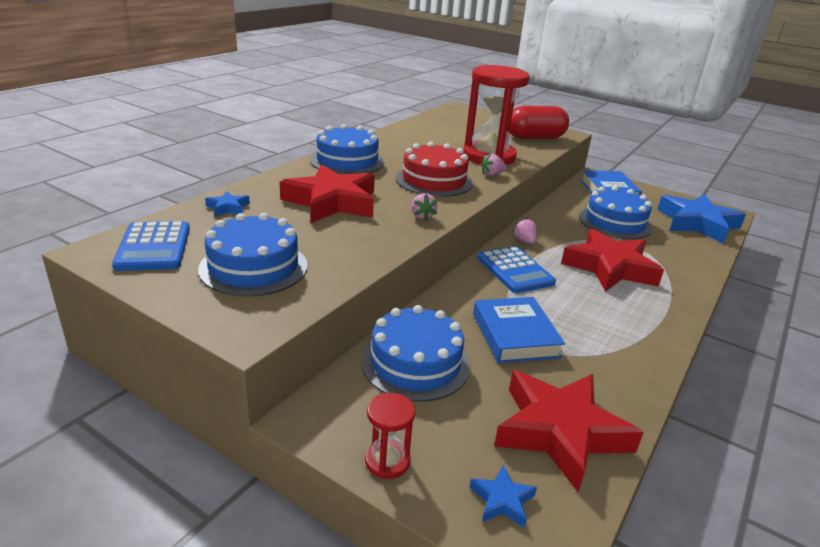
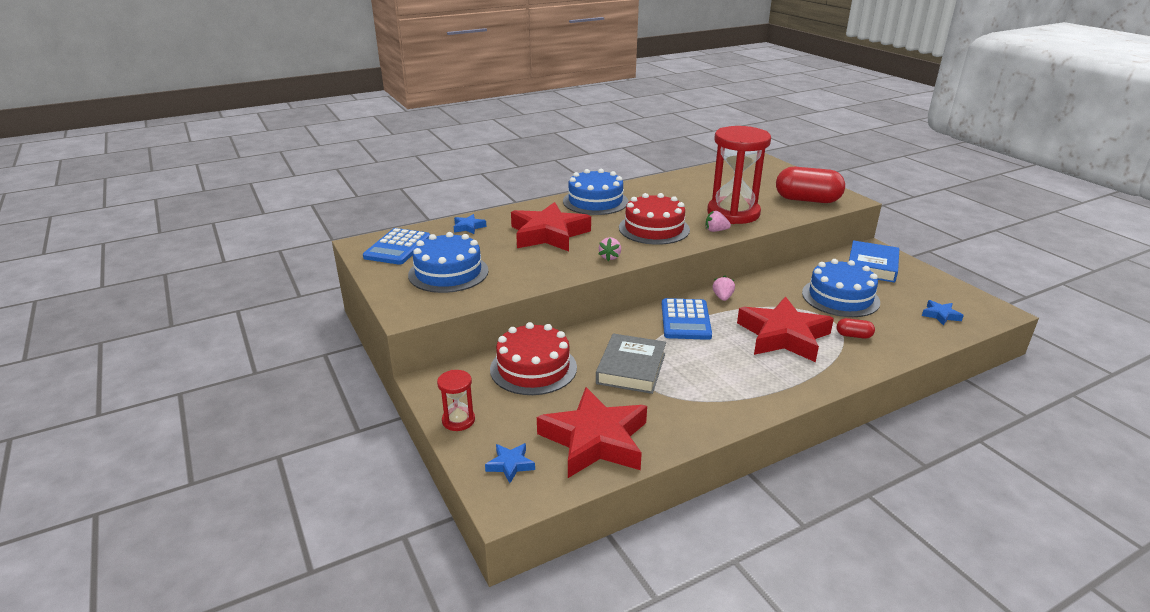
camera: 30 degrees right, 0 degrees up
blue cake [361,305,470,402] -> red cake [490,322,577,395]
blue book [473,297,565,363] -> grey book [596,333,666,394]
blue star [657,194,746,244] -> blue star [922,300,964,326], size x0.42
none -> red capsule [837,318,875,339]

